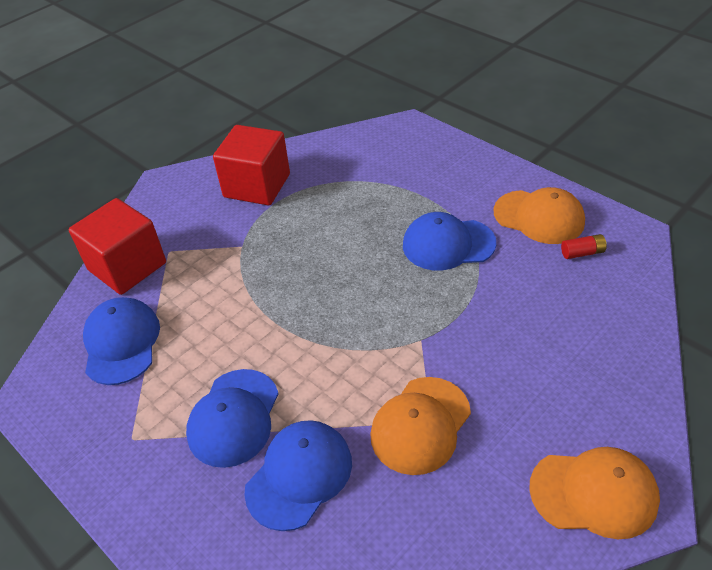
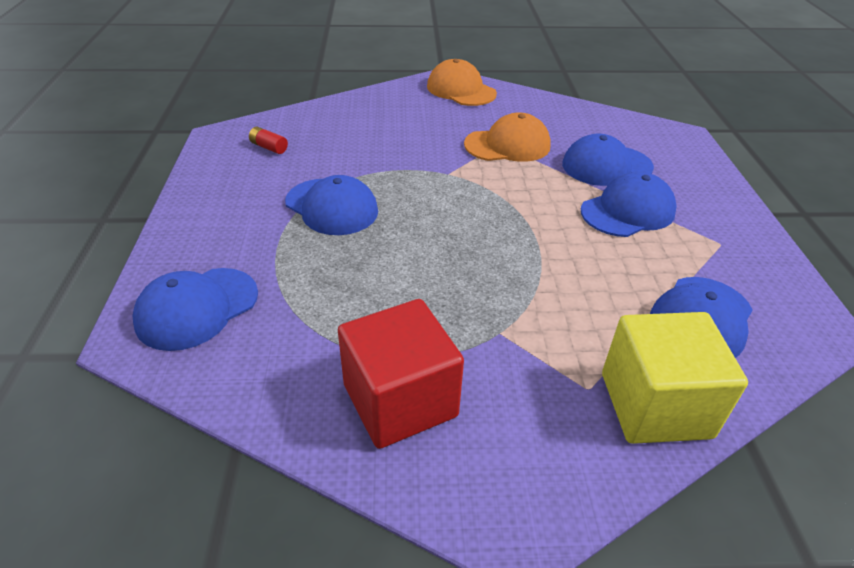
camera: 140 degrees left, 5 degrees down
red cube [69,198,166,295] -> yellow cube [602,312,748,444]
orange cap [494,187,585,244] -> none
none -> blue cap [132,268,258,351]

